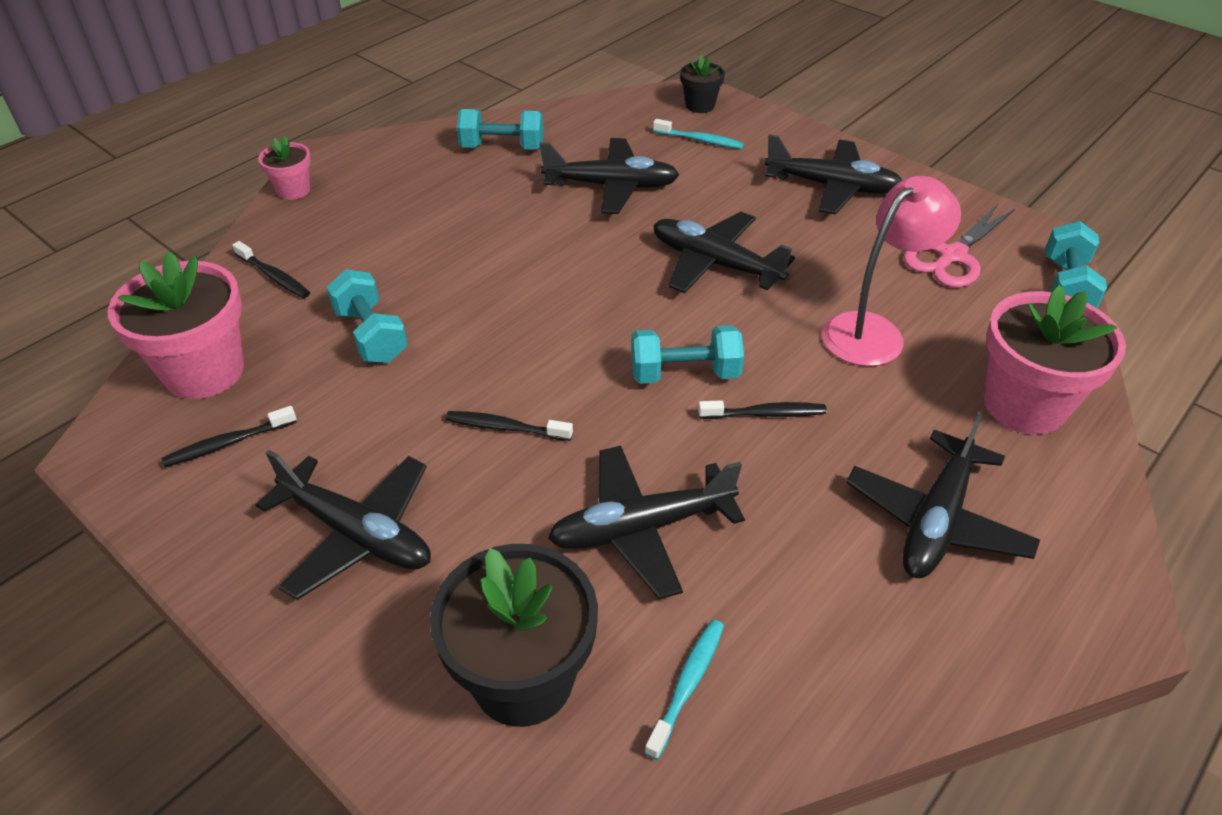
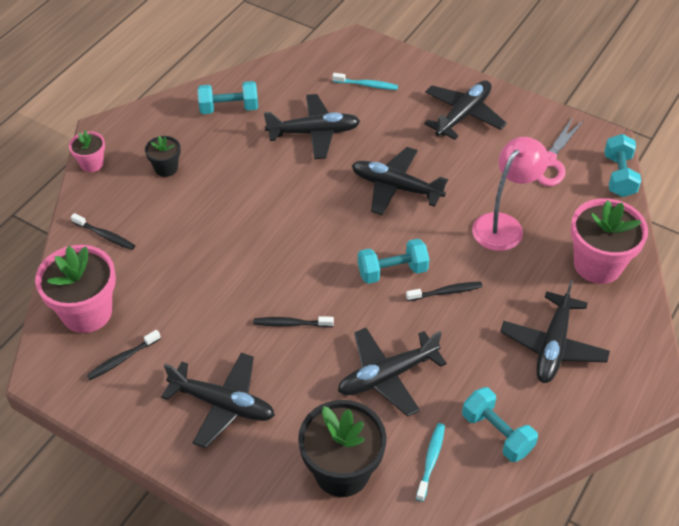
camera: 10 degrees left, 5 degrees up
turquoise dumbbell [326,269,408,363] -> turquoise dumbbell moved to [462,387,538,462]
black flower pot [680,55,725,113] -> black flower pot moved to [145,136,181,177]
black plane [764,134,902,215] -> black plane turned 60 degrees counterclockwise [424,80,507,140]

